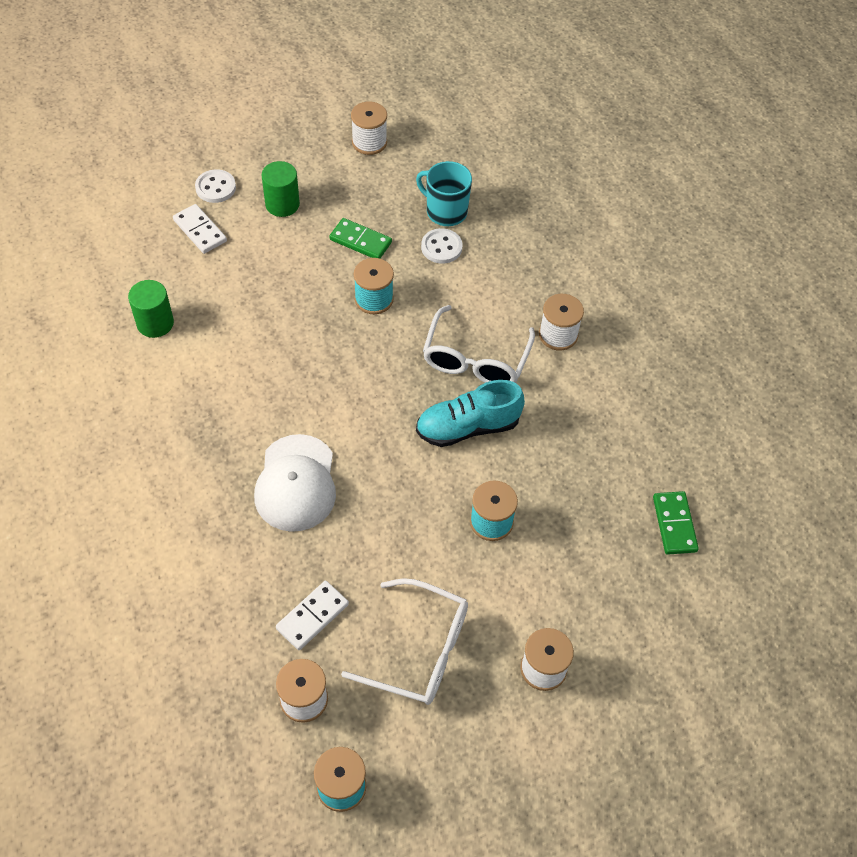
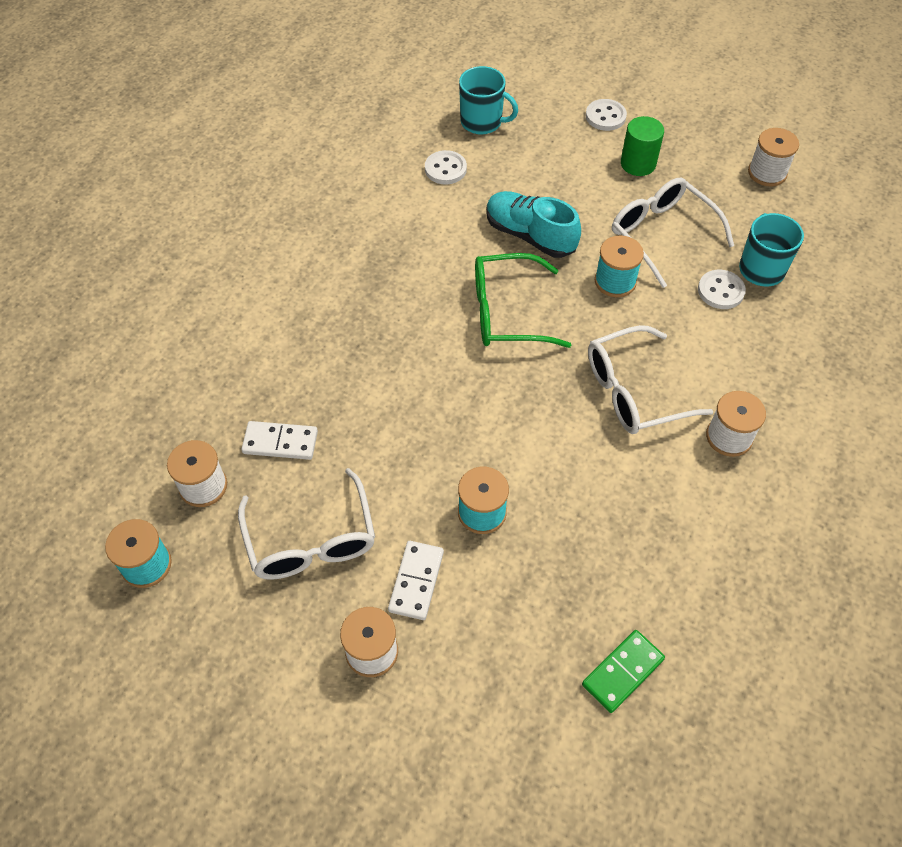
camera: 55 degrees right, 0 degrees up
green cylinder [128,280,174,338] -> white button [425,150,467,184]
white domino [173,204,227,254] -> white domino moved to [388,541,444,620]
white cap [254,434,336,532] -> none
green domino [329,218,392,258] -> white glasses [612,177,734,288]
turquoise shoe [416,380,525,447] -> turquoise shoe moved to [487,191,581,258]
none -> turquoise mug [459,66,518,135]
none -> green glasses [475,253,571,348]

